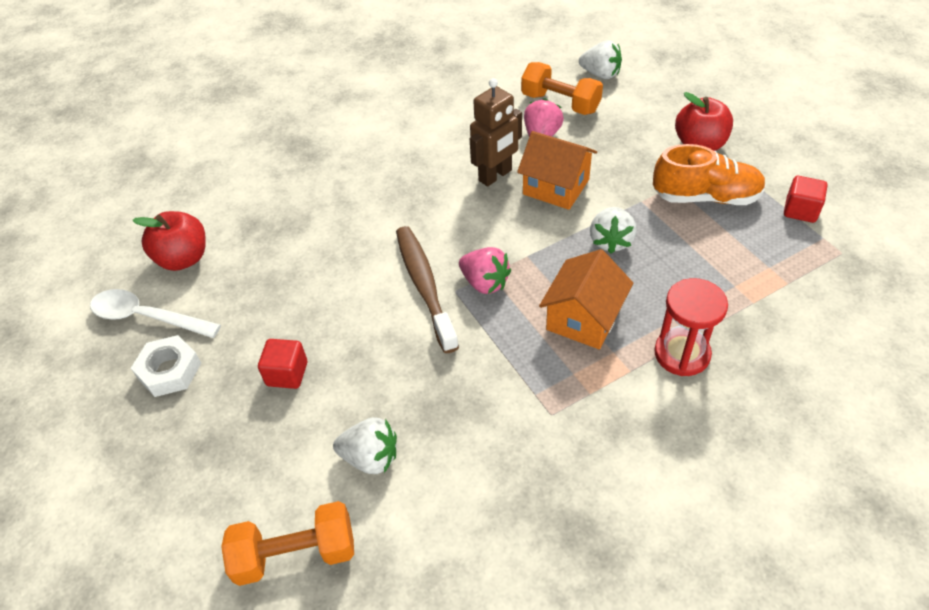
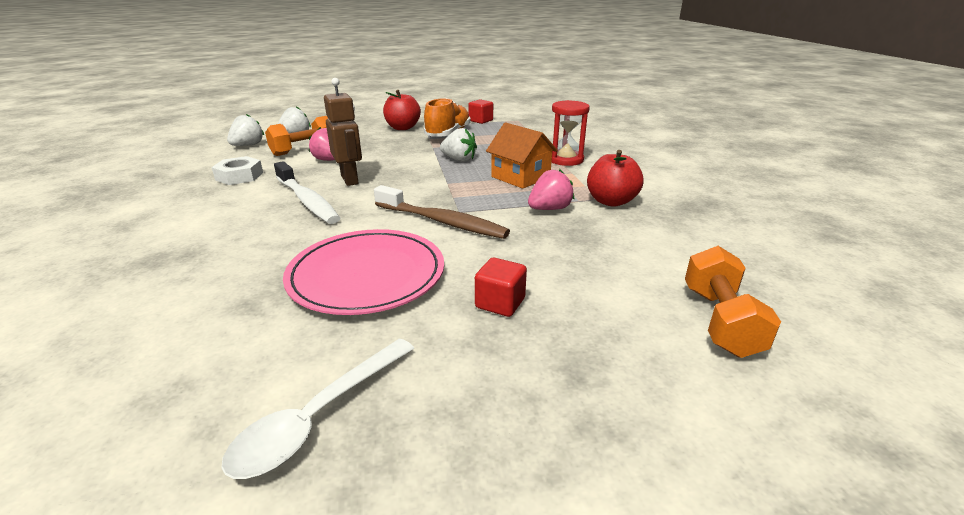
camera: 75 degrees left, 20 degrees down
white nut [131,335,201,397] -> white nut moved to [211,156,263,185]
red apple [132,211,206,271] -> red apple moved to [587,150,644,207]
white strawberry [333,417,397,474] -> white strawberry moved to [227,114,264,146]
brown toothbrush [396,226,459,353] -> brown toothbrush turned 150 degrees counterclockwise [374,185,510,239]
pink strawberry [459,247,511,294] -> pink strawberry moved to [528,169,574,210]
orange house [517,131,597,210] -> none
none -> white toothbrush [274,161,340,224]
none -> pink plate [283,229,444,315]

